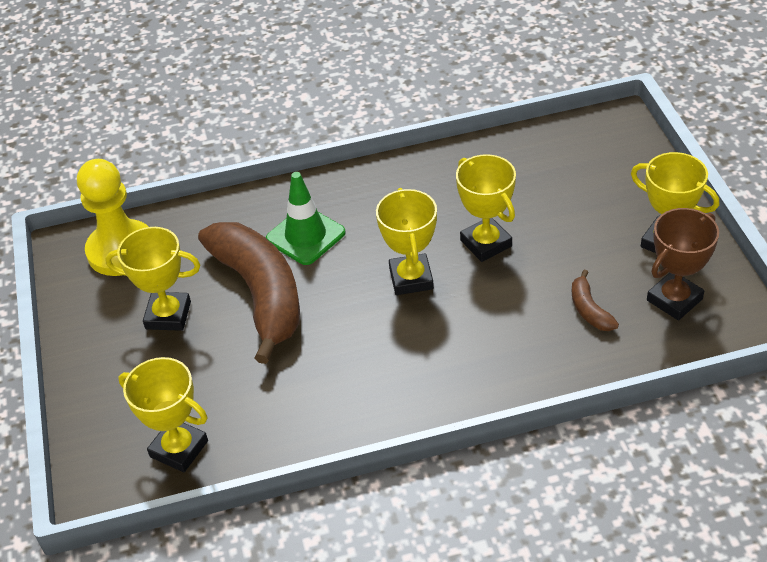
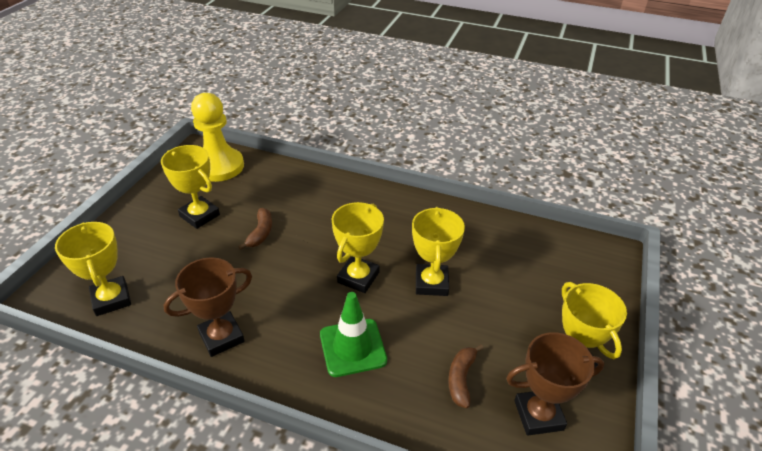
camera: 30 degrees right, 5 degrees down
brown banana [198,222,300,364] -> brown banana [238,208,272,250], size x0.41
green traffic cone [266,172,346,265] -> green traffic cone moved to [320,292,387,377]
none -> brown trophy [164,258,252,357]

